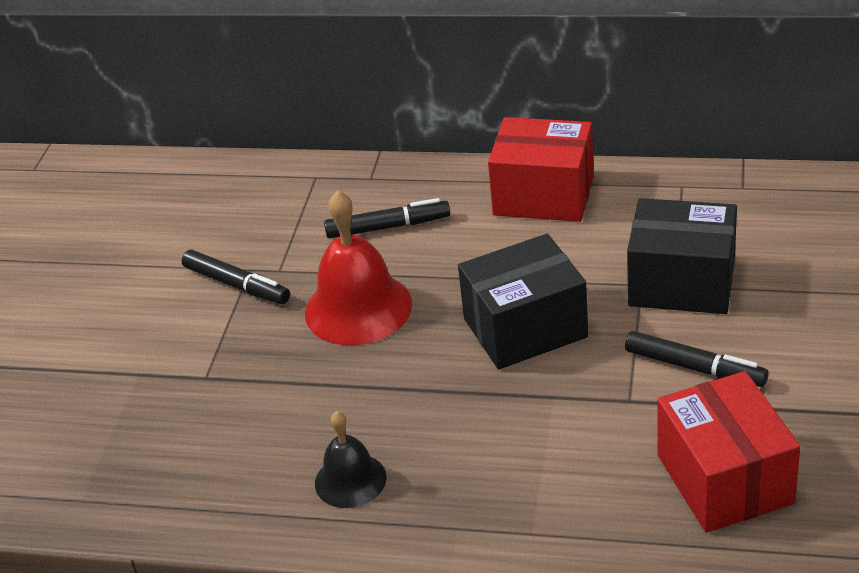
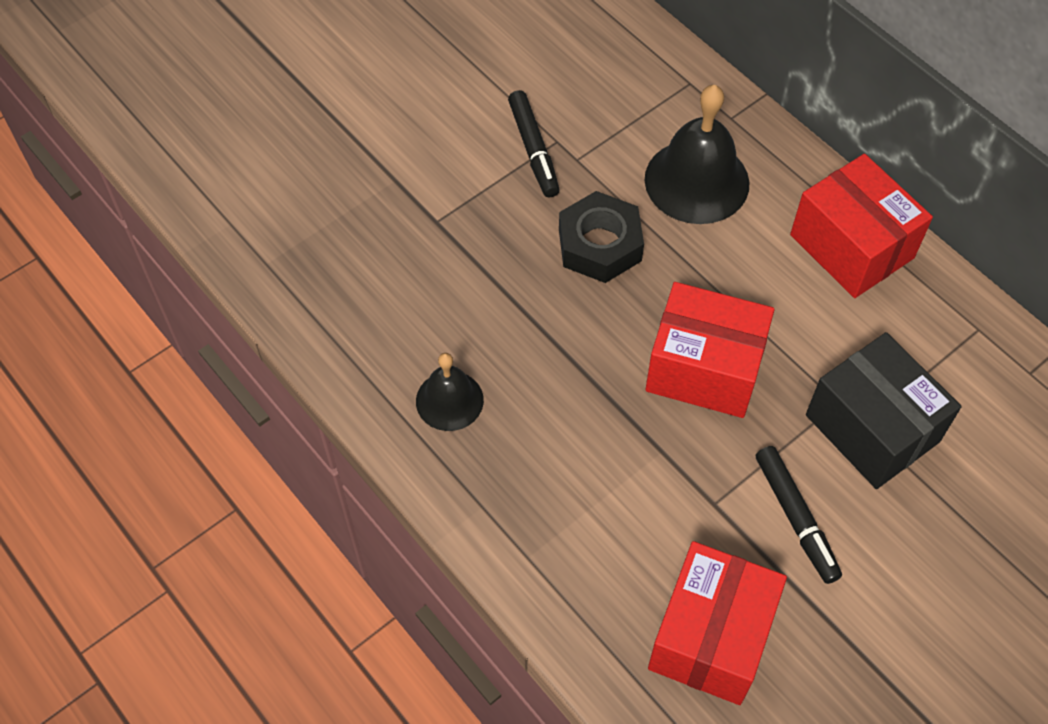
camera: 35 degrees right, 20 degrees up
red bell [305,190,412,345] -> black nut [559,191,644,283]
black marker [324,198,450,238] -> black bell [645,85,749,224]
black box [458,234,588,369] -> red box [645,282,775,418]

